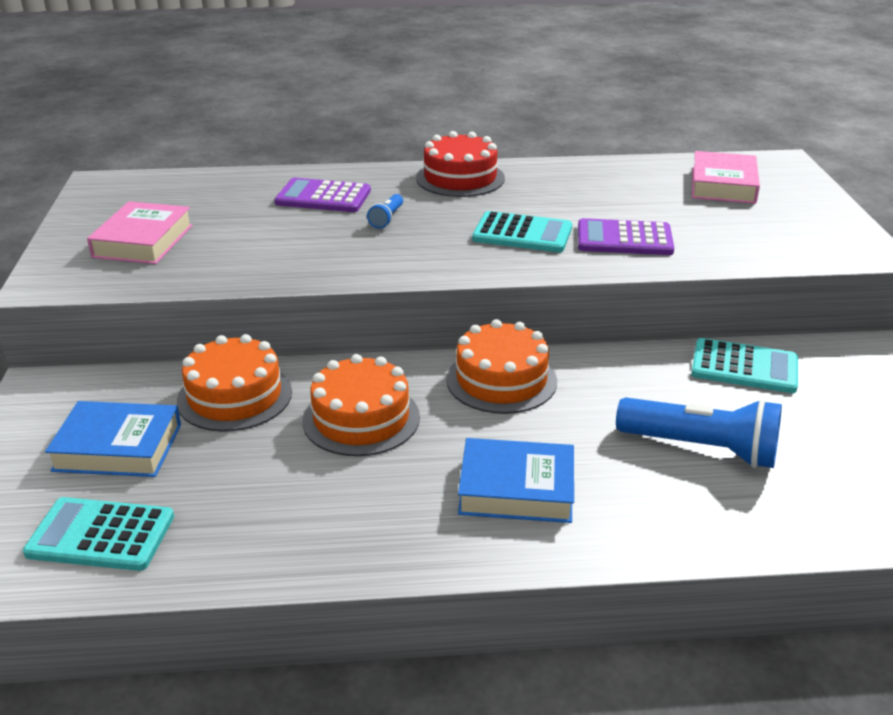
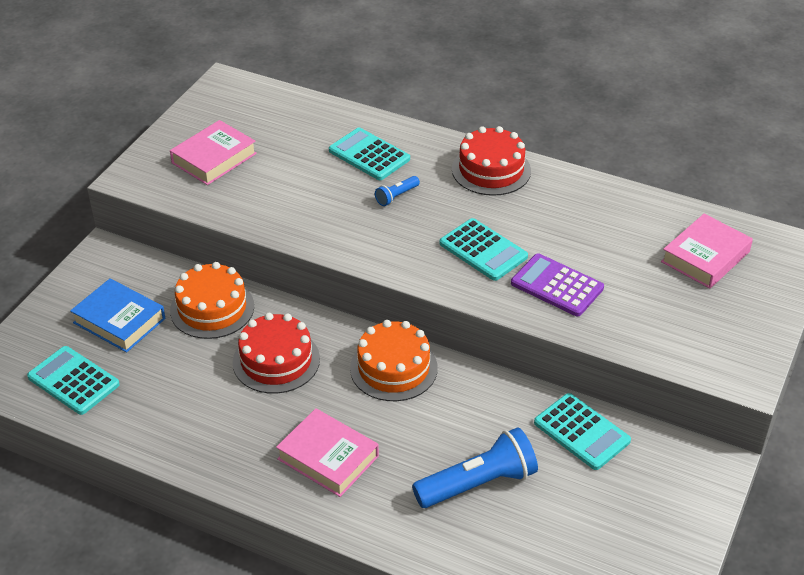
camera: 30 degrees right, 10 degrees up
purple calculator [274,178,371,212] -> turquoise calculator [329,128,410,180]
orange cake [302,354,420,456] -> red cake [232,313,320,394]
blue book [458,438,574,523] -> pink book [276,408,379,497]
blue flashlight [616,398,782,468] -> blue flashlight turned 75 degrees counterclockwise [412,427,538,508]

